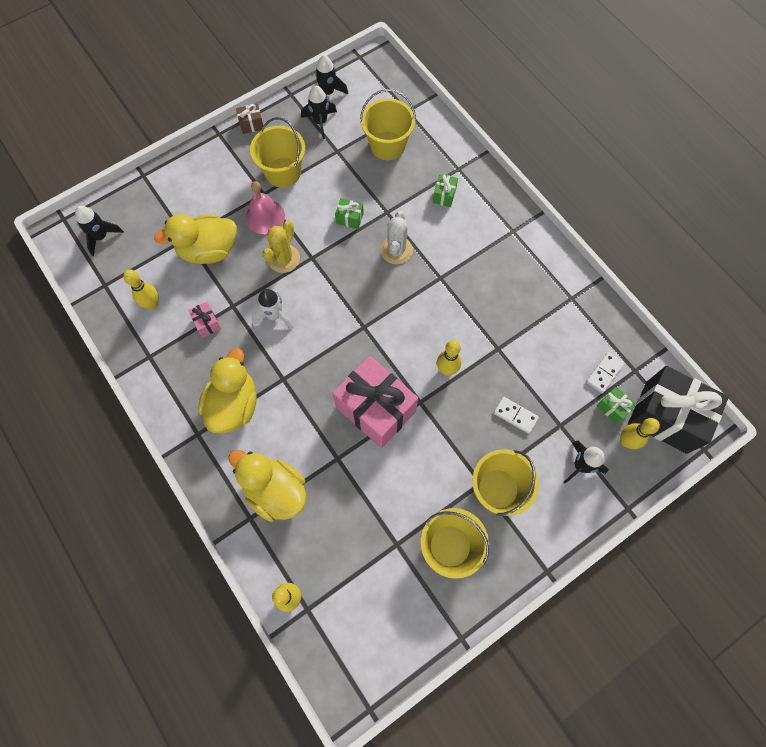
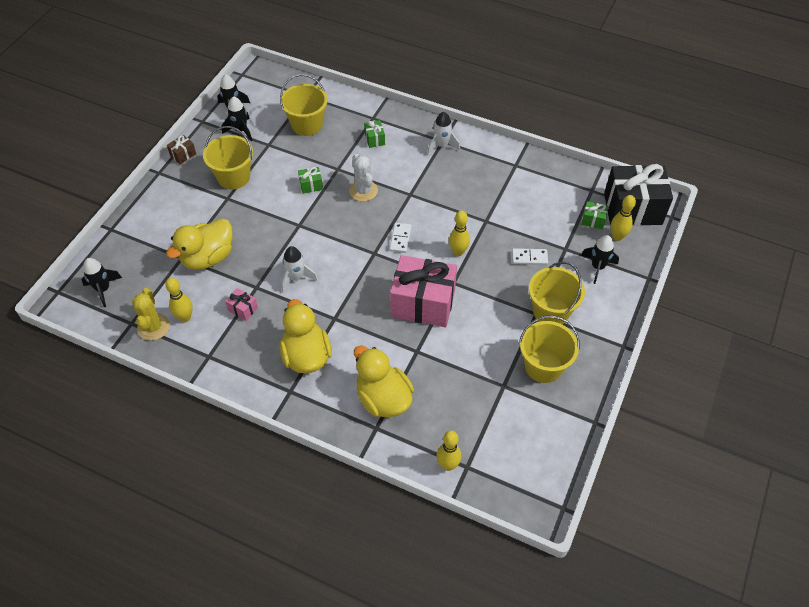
camera: 30 degrees left, 15 degrees down
yellow duck [228,450,306,522] -> yellow duck turned 45 degrees clockwise [354,345,414,417]
pink bell [245,181,285,234] -> none
yellow cactus [262,221,300,273] -> yellow cactus moved to [132,288,170,341]
white domino [586,352,624,393] -> white domino moved to [390,223,412,253]
none -> white rocket [427,112,460,155]

